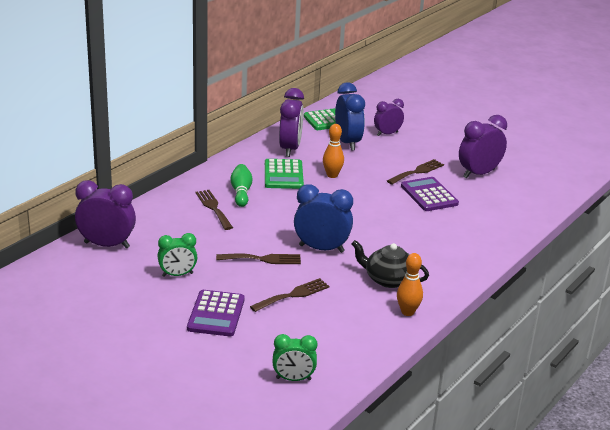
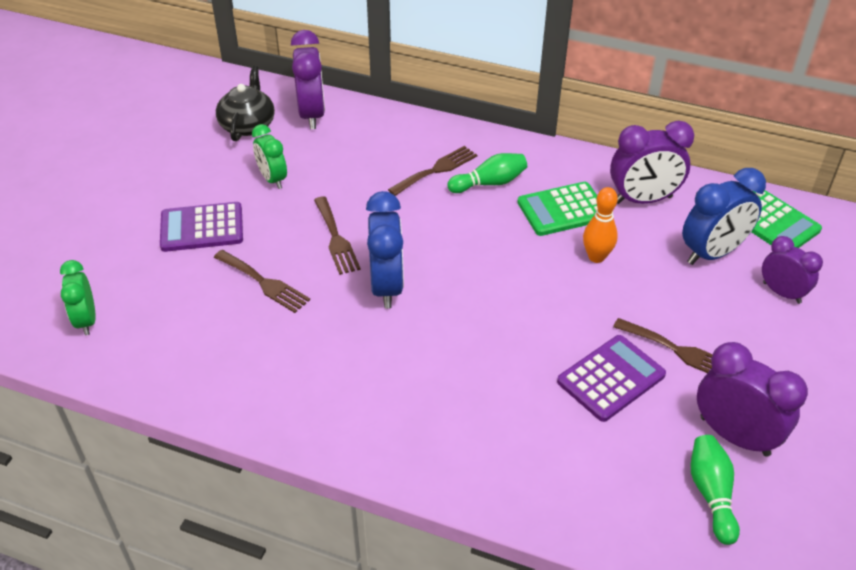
camera: 75 degrees right, 15 degrees up
black teapot [351,240,429,288] -> black teapot moved to [216,66,275,141]
orange bowling pin [397,253,423,316] -> none
none -> green bowling pin [691,435,740,545]

